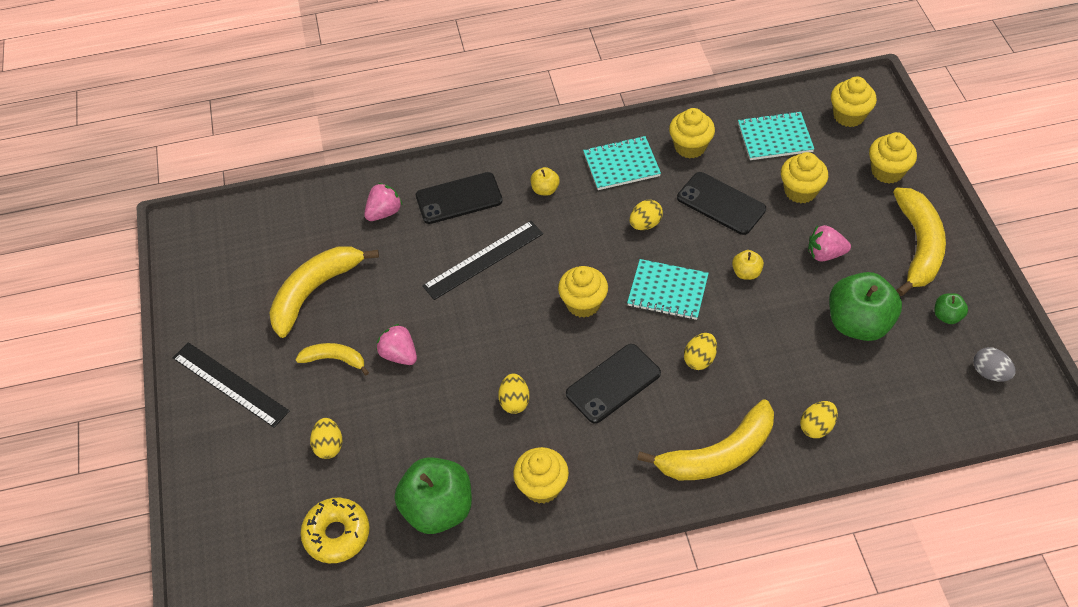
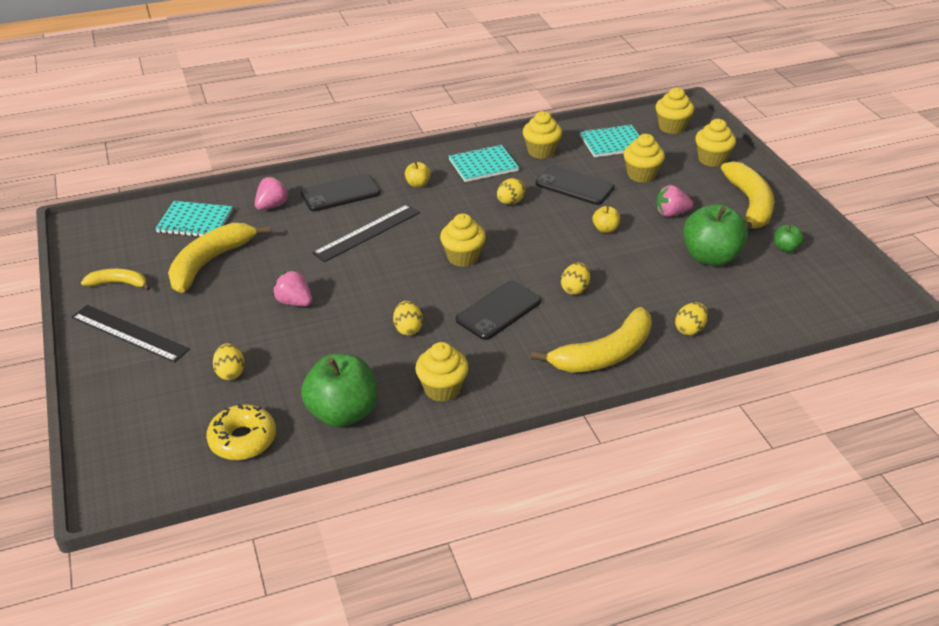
camera: 10 degrees left, 15 degrees down
yellow banana [296,343,369,375] -> yellow banana moved to [81,269,150,291]
turquoise notebook [627,259,709,320] -> turquoise notebook moved to [155,201,232,237]
grey egg [973,347,1016,382] -> none

